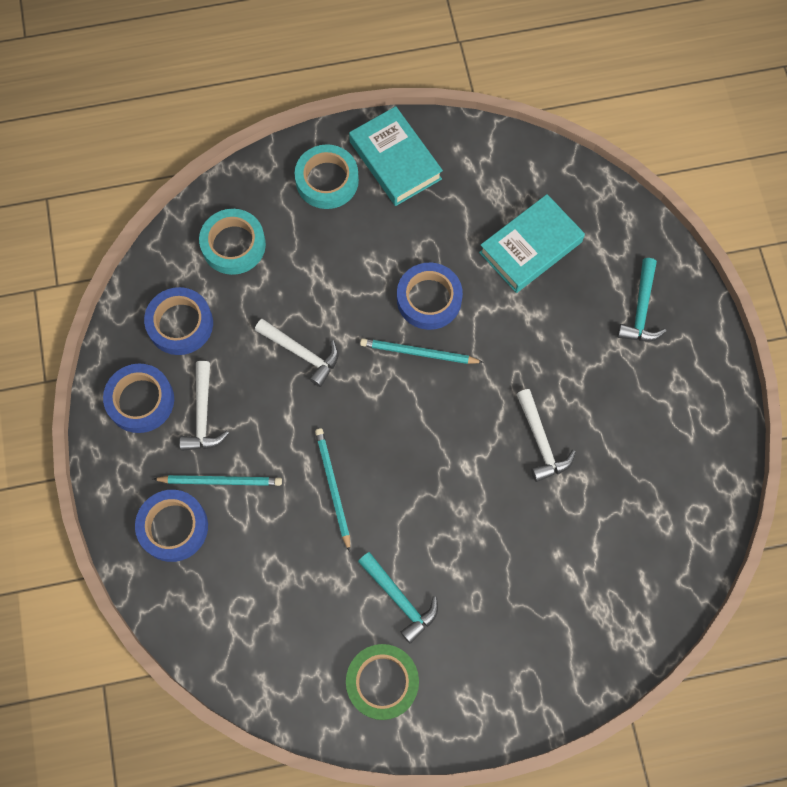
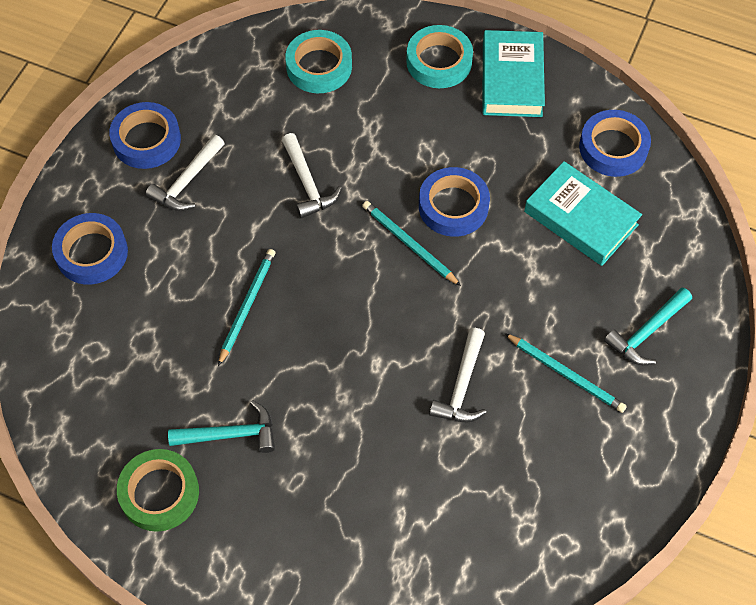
camera: 35 degrees right, 10 degrees down
blue tape [144,287,213,355] -> blue tape moved to [579,110,651,177]
turquoise pencil [153,475,282,486] -> turquoise pencil moved to [504,333,627,413]
turquoise hammer [358,552,438,644] -> turquoise hammer turned 90 degrees counterclockwise [168,400,275,453]
turquoise book [479,194,585,293] -> turquoise book turned 45 degrees clockwise [524,161,642,266]

